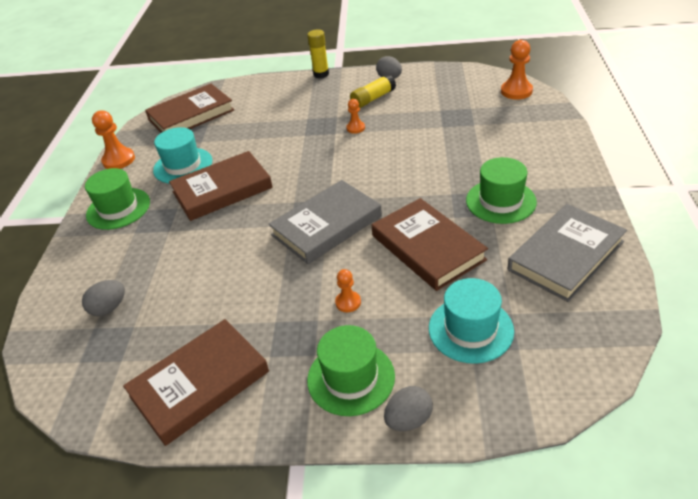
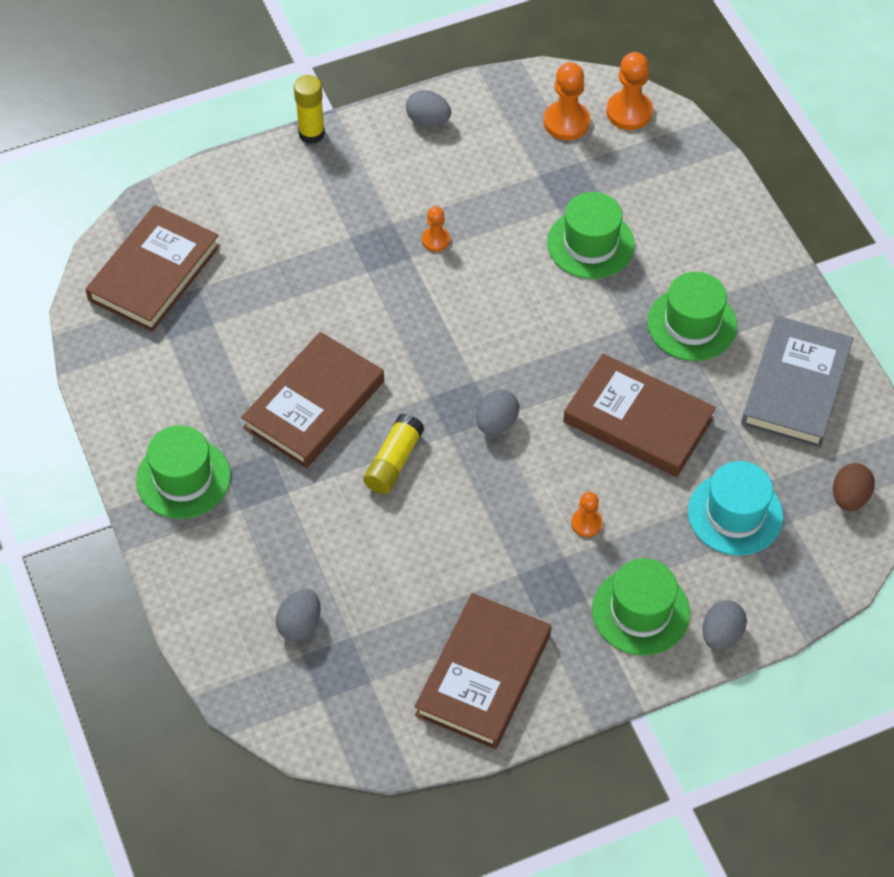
camera: 30 degrees left, 15 degrees up
orange pawn [92,110,135,169] -> orange pawn moved to [543,62,590,140]
turquoise hat [153,127,212,184] -> none
grey book [268,180,382,264] -> grey egg [476,389,519,435]
yellow glue stick [350,74,396,108] -> yellow glue stick moved to [363,413,424,494]
none -> green hat [547,192,635,279]
none -> brown egg [833,463,875,511]

